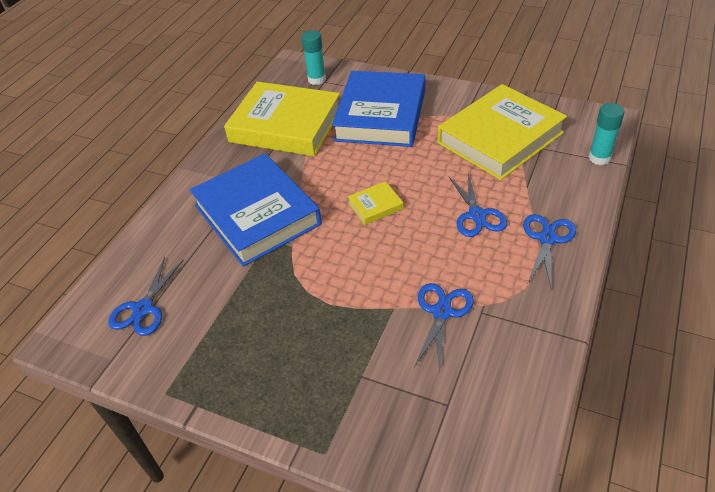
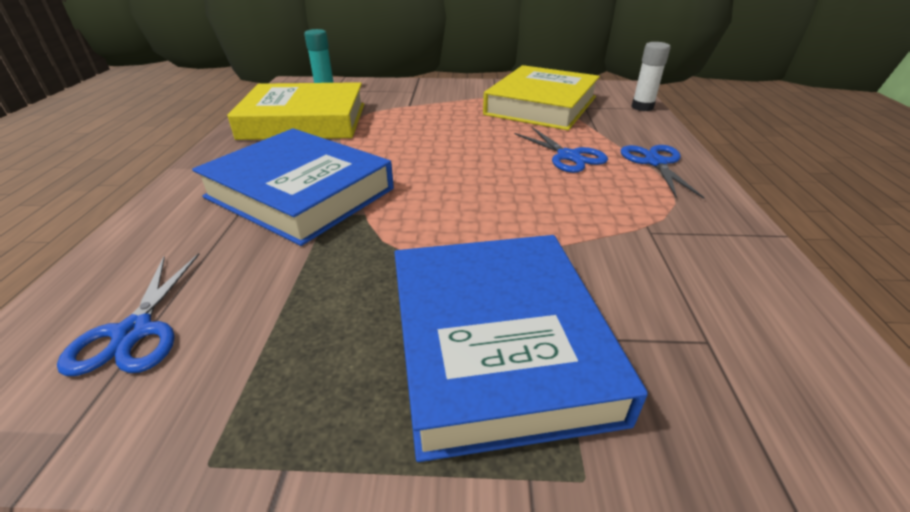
camera: 25 degrees left, 10 degrees down
blue book [332,71,425,147] -> blue book moved to [394,235,648,462]
yellow book [348,181,404,225] -> none
blue scissors [414,283,474,372] -> none
turquoise glue stick [588,103,625,165] -> white glue stick [631,42,671,111]

